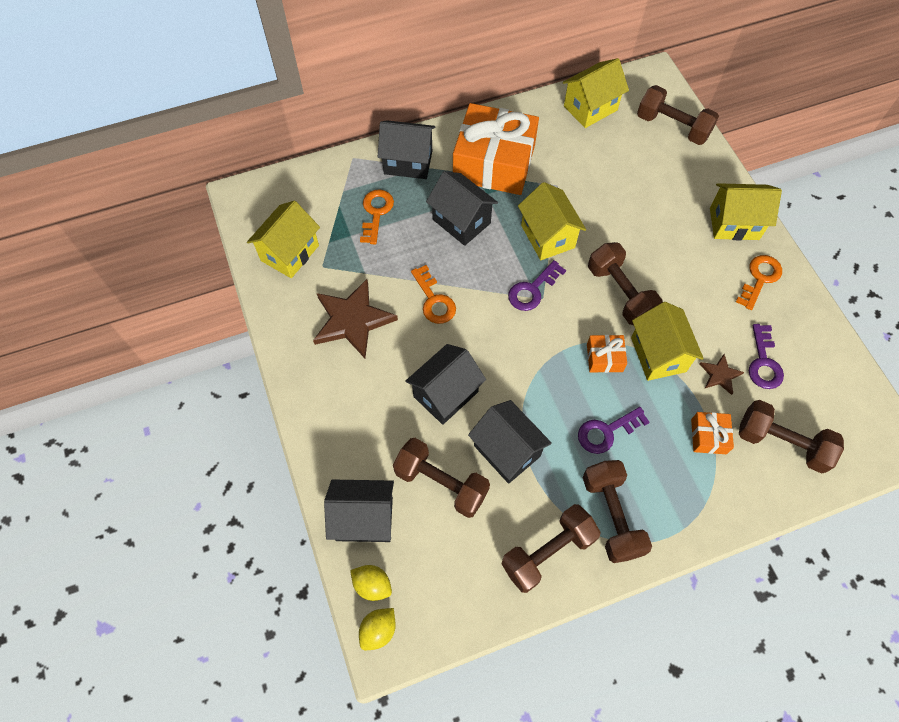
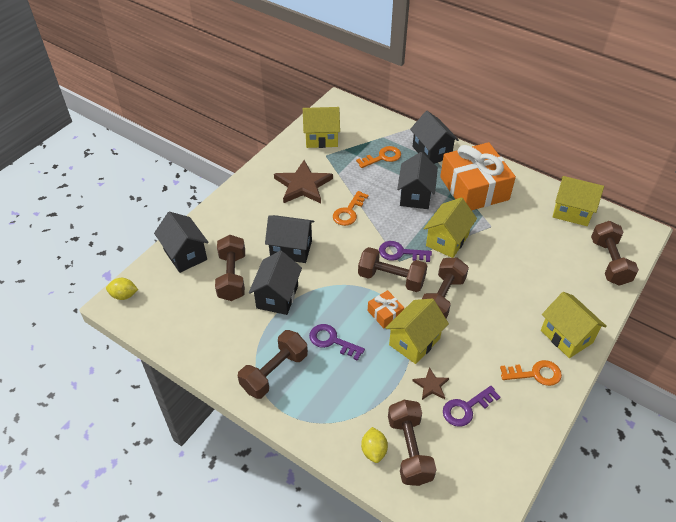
camera: 55 degrees right, 15 degrees down
yellow lemon [350,565,392,601] -> yellow lemon moved to [361,427,388,463]
brown dumbbell [501,504,601,593] -> brown dumbbell moved to [358,247,428,292]
orange gift [691,412,734,454] -> none

